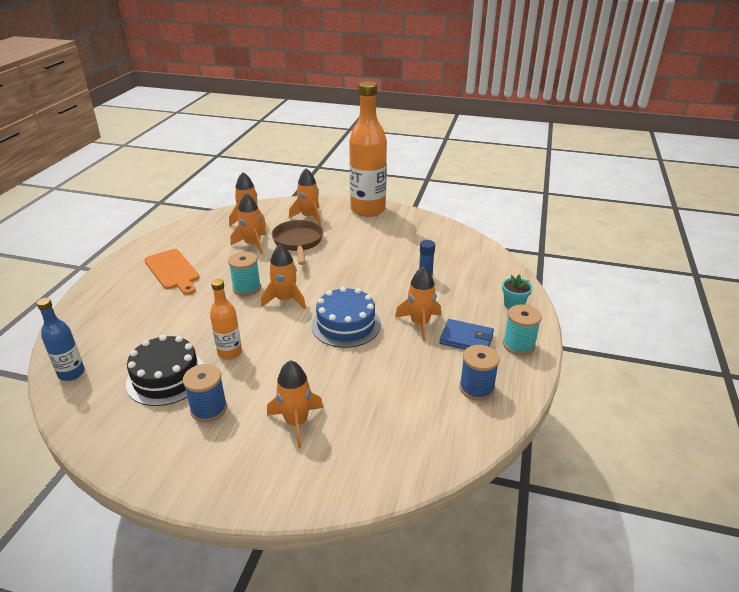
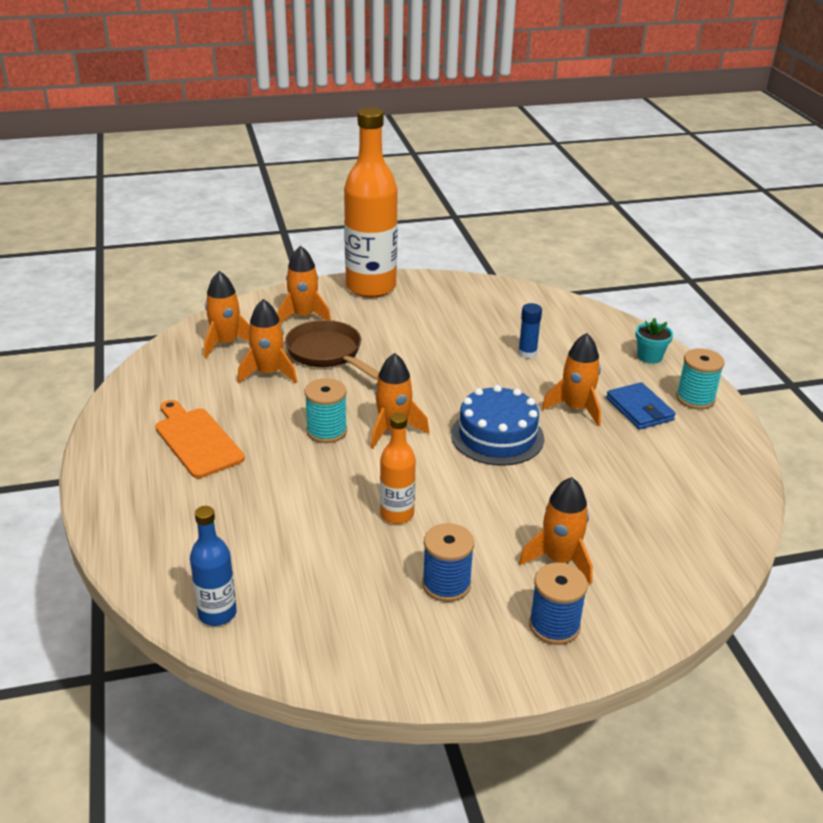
camera: 30 degrees left, 0 degrees up
black cake [126,335,204,406] -> none
orange cutting board [144,249,199,295] -> orange cutting board turned 150 degrees counterclockwise [155,400,245,478]
blue wallet [440,319,494,350] -> blue wallet turned 75 degrees clockwise [606,382,676,429]
blue spool [459,345,500,401] -> blue spool moved to [529,563,588,645]

